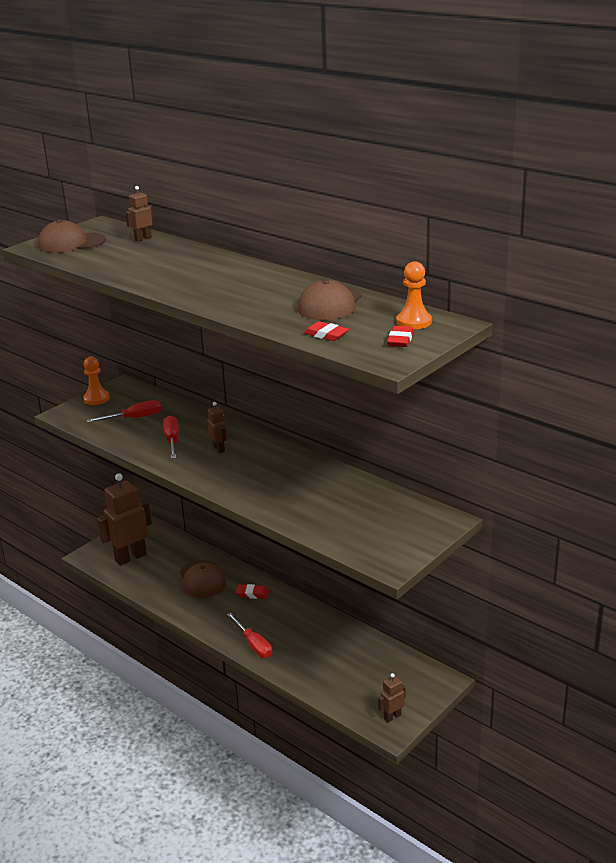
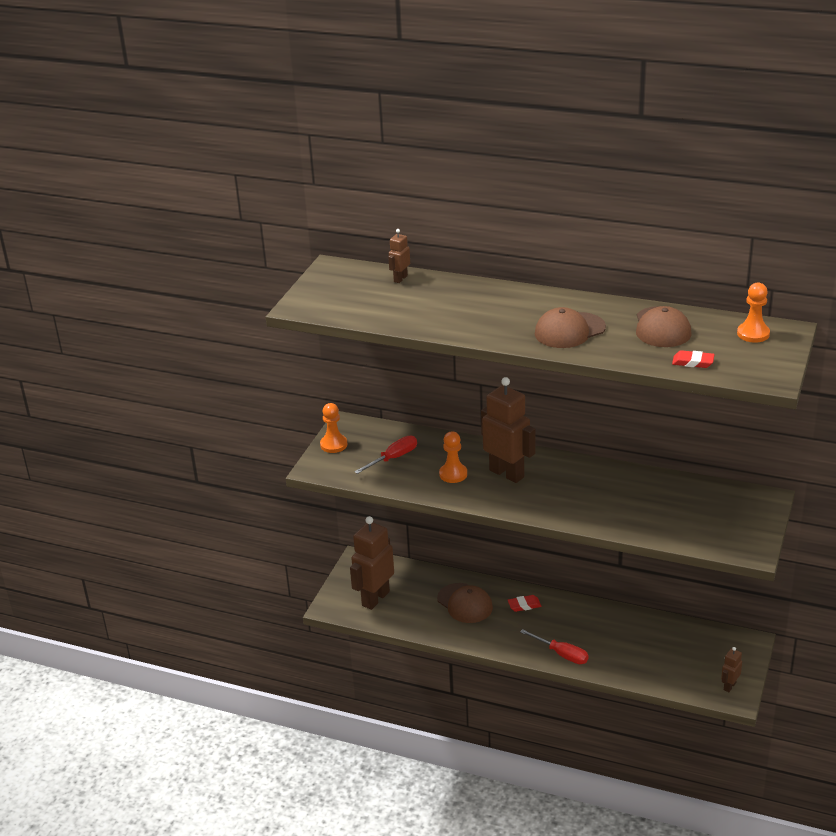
camera: 20 degrees left, 5 degrees up
brown cap [38,220,106,253] -> brown cap moved to [535,307,606,348]
red screwdriver [163,416,179,459] -> orange pawn [439,431,467,483]
brown robot [207,402,227,453] -> brown robot [481,377,535,483], size x2.13
red eraser [387,326,414,347] -> none

